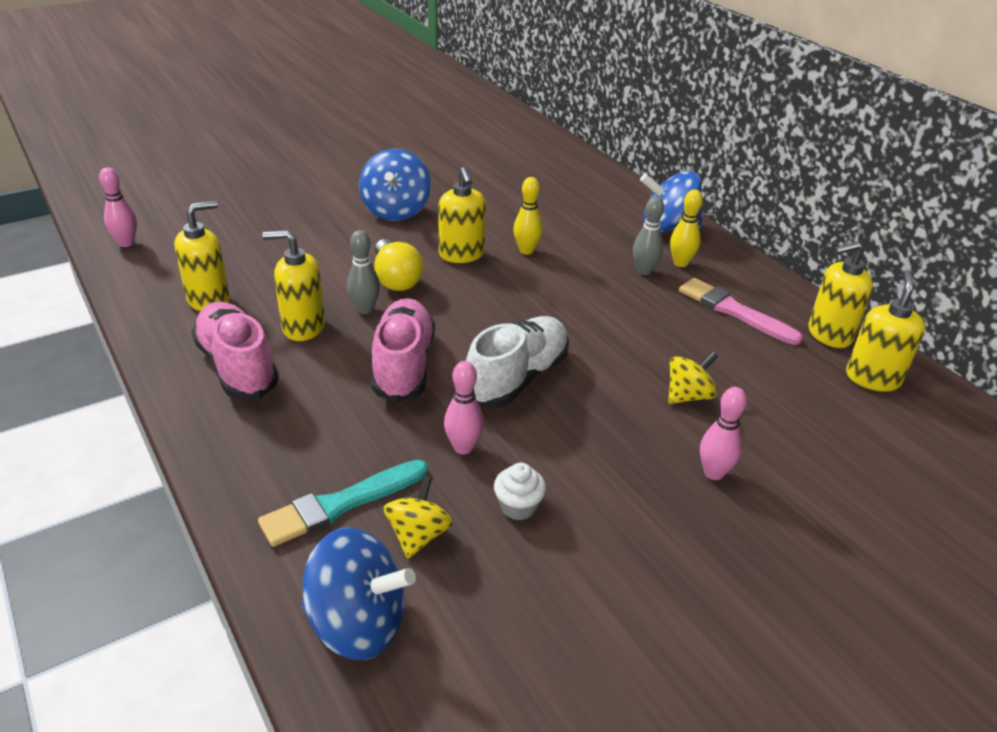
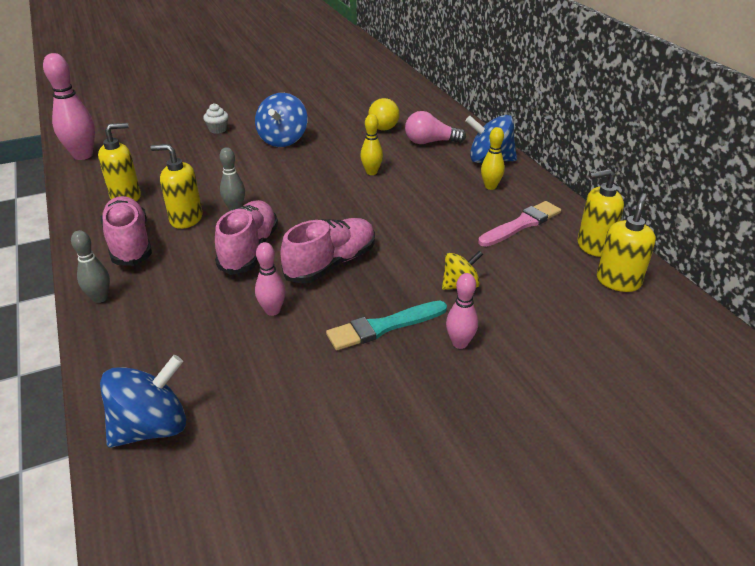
camera: 10 degrees right, 0 degrees up
pink bowling pin [99,167,137,247] -> pink bowling pin [43,53,95,160], size x1.73
turquoise brush [258,460,428,547] -> turquoise brush moved to [326,301,447,350]
blue spinning top [301,527,416,660] -> blue spinning top turned 60 degrees counterclockwise [100,355,186,448]
yellow light bulb [375,239,423,291] -> yellow light bulb moved to [368,98,400,130]
yellow spinning top [384,476,453,559] -> none
yellow soap dispenser [438,167,486,263] -> none
white shoe [466,316,569,408] -> pink shoe [280,218,375,283]
white cupcake [494,463,546,520] -> white cupcake moved to [203,103,228,134]
grey bowling pin [633,197,664,275] -> grey bowling pin moved to [71,230,110,303]
pink brush [679,278,803,345] -> pink brush turned 90 degrees clockwise [478,201,561,247]
none -> pink light bulb [405,111,466,144]

